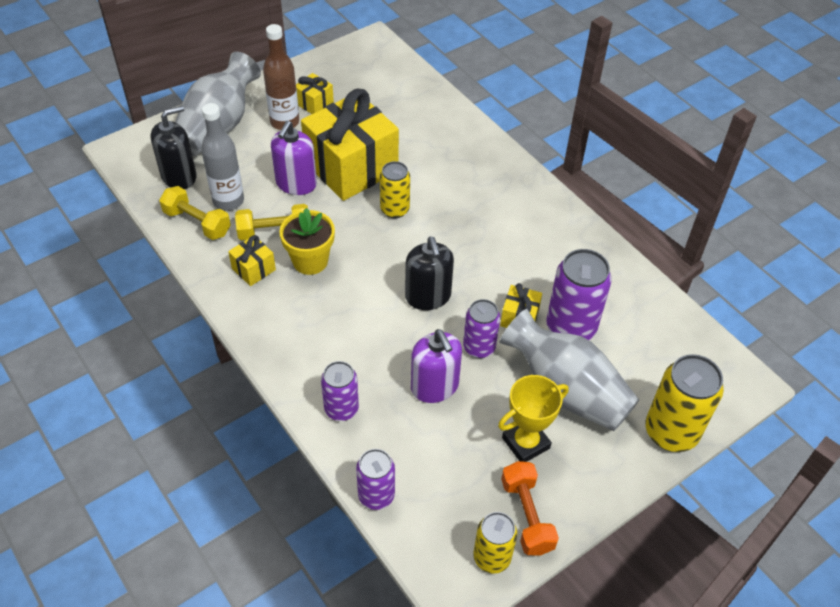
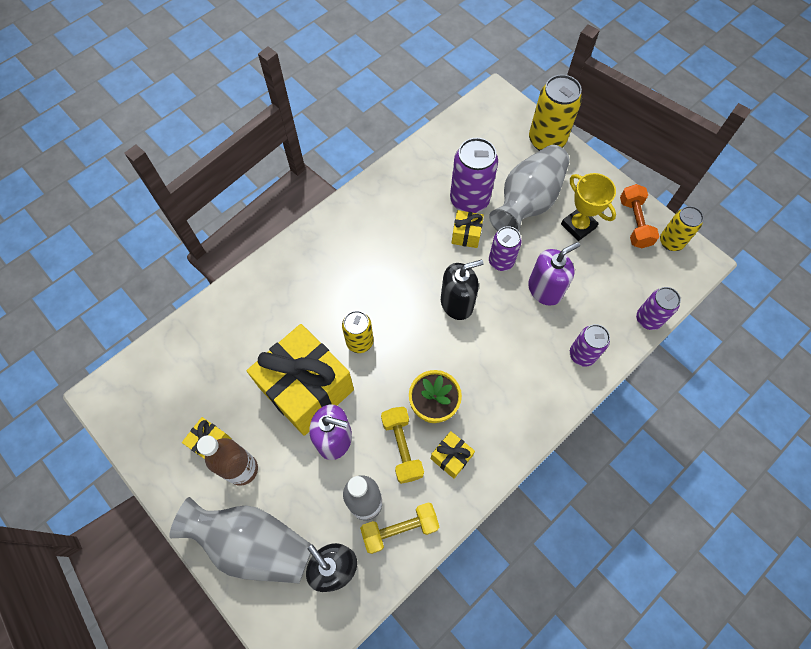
camera: 95 degrees left, 15 degrees up
yellow dumbbell [159,186,231,240] -> yellow dumbbell turned 45 degrees clockwise [360,502,439,554]
orange dumbbell [501,461,559,556] -> orange dumbbell turned 75 degrees counterclockwise [620,184,659,248]

